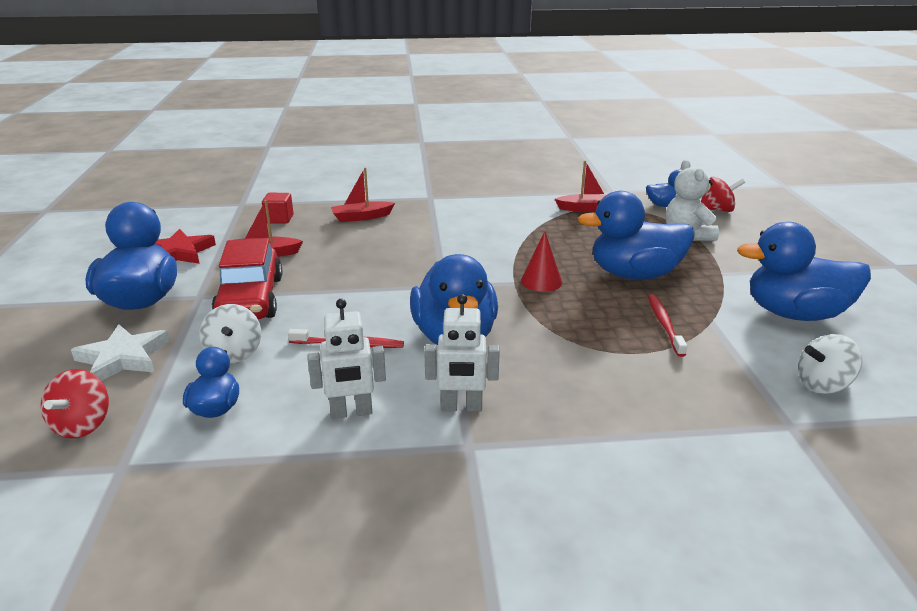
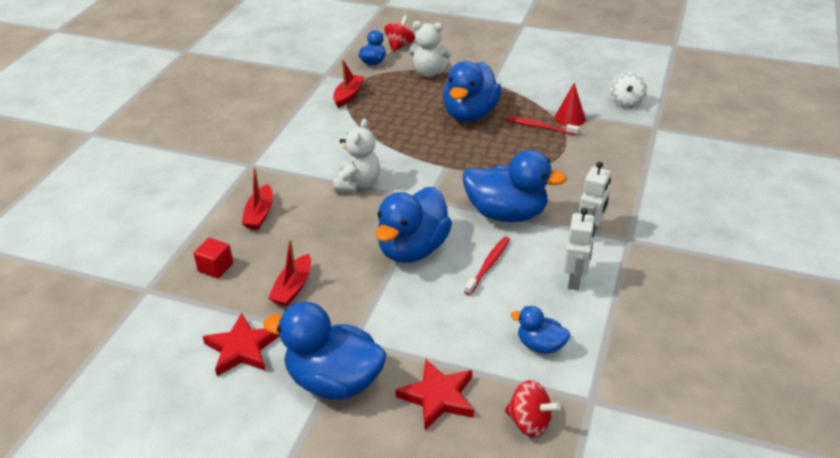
camera: 65 degrees left, 10 degrees up
white star [71,324,169,381] -> red star [396,359,474,430]
white spinning top [199,304,261,363] -> none
red car [212,238,282,319] -> none
red cone [521,231,562,292] -> red cone moved to [555,83,586,126]
blue duck [737,222,871,321] -> blue duck moved to [376,187,452,263]
none -> white teddy bear [334,119,380,192]

